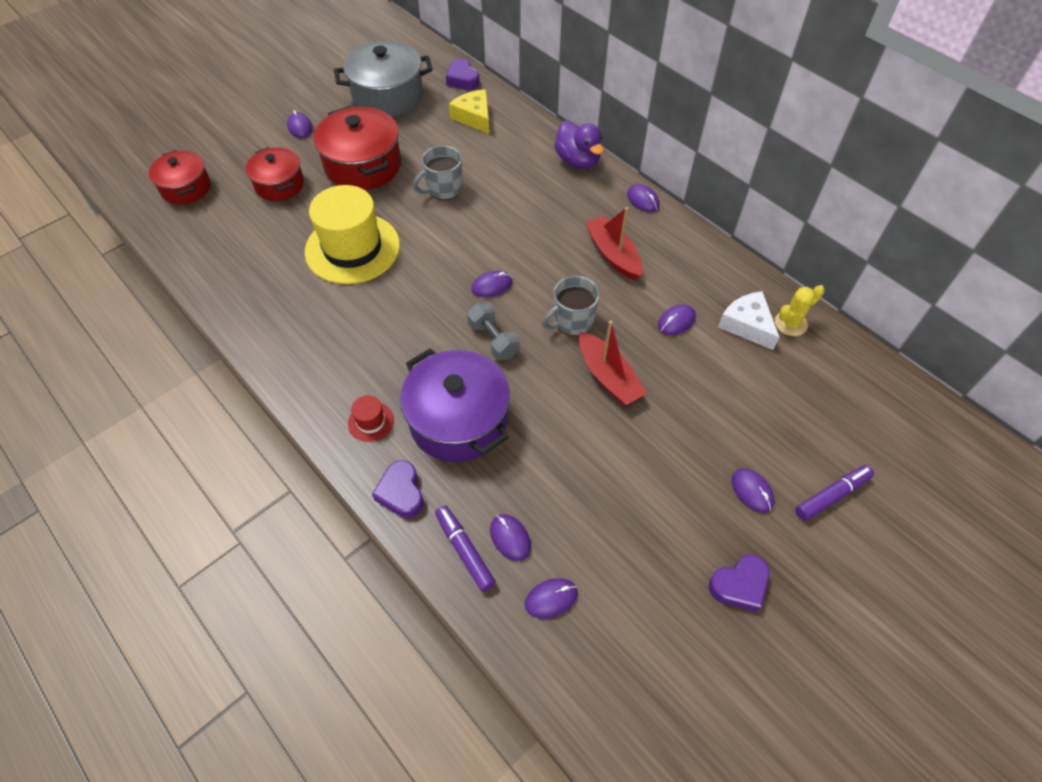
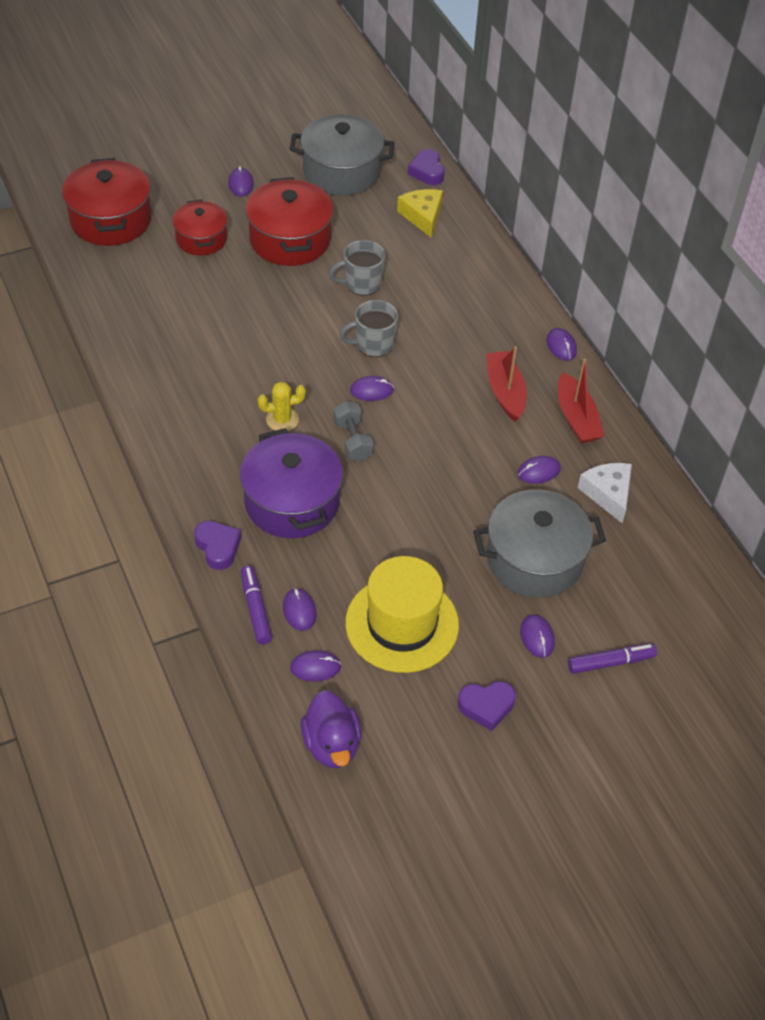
camera: 15 degrees right, 5 degrees down
red pot [149,150,211,205] -> red pot [62,158,151,246], size x1.59
yellow hat [305,185,400,284] -> yellow hat moved to [345,556,459,673]
red hat [348,395,394,442] -> none
purple heart [372,460,423,518] -> purple heart turned 150 degrees clockwise [194,521,241,570]
grey mug [542,276,600,336] -> grey mug moved to [339,300,398,357]
purple duck [554,121,604,169] -> purple duck moved to [301,690,361,768]
red boat [579,320,647,405] -> red boat moved to [558,359,604,443]
yellow cactus [775,285,825,336] -> yellow cactus moved to [258,382,306,431]
none -> grey pot [473,489,606,598]

